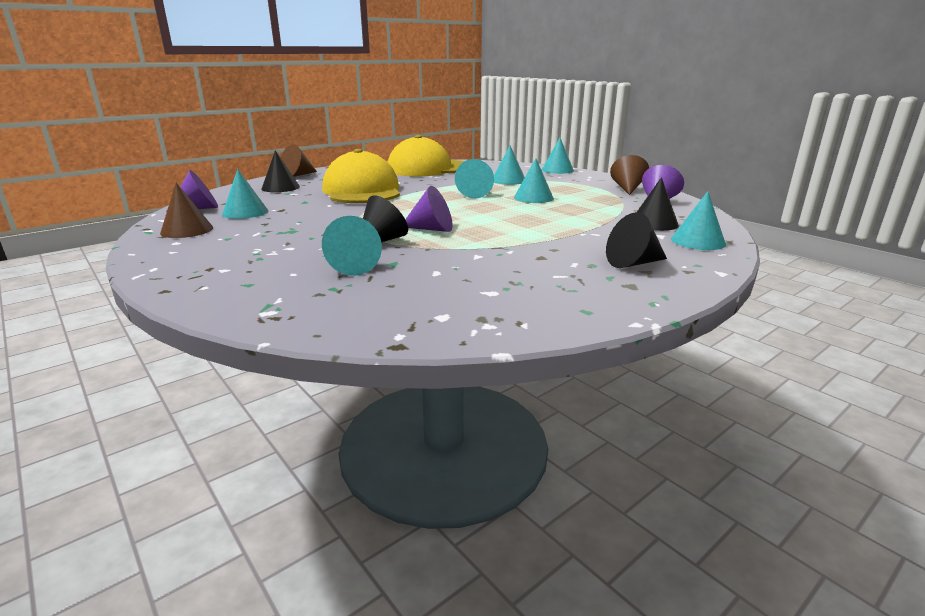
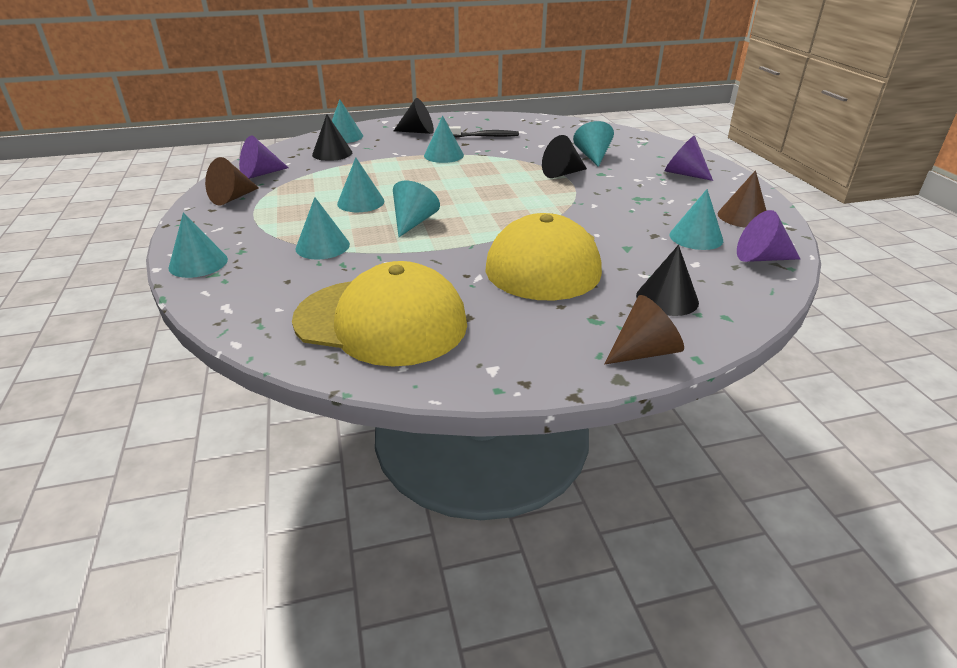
camera: 155 degrees left, 10 degrees up
purple cone [405,186,453,232] -> purple cone moved to [665,136,713,181]
none -> turquoise cone [424,115,464,163]
none -> black toothbrush [449,126,519,138]

